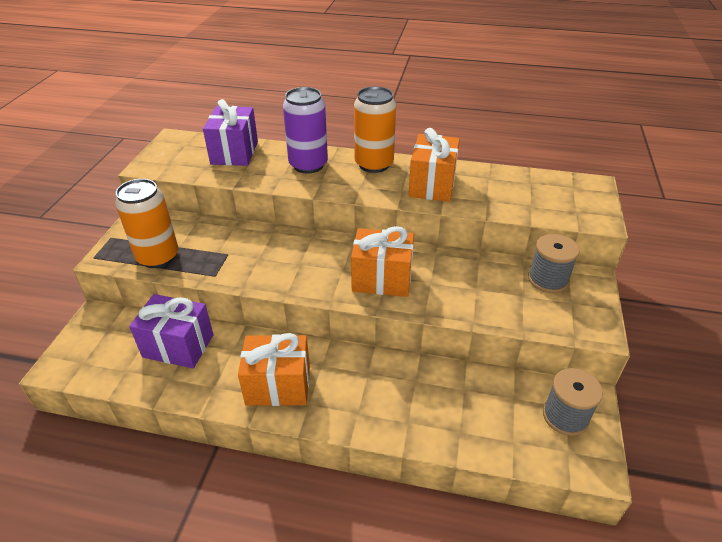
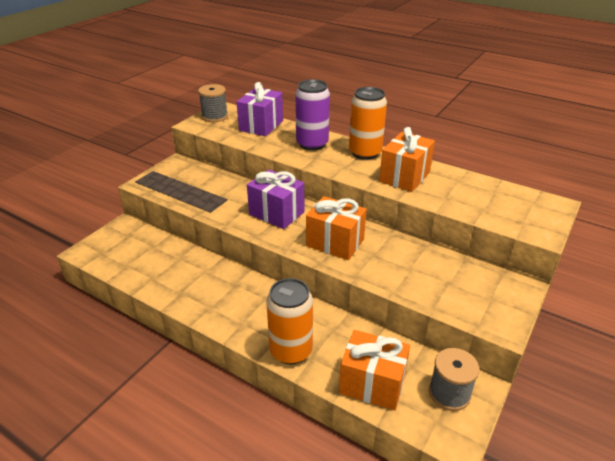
camera: 20 degrees right, 5 degrees down
orange can [115,179,178,268] -> orange can moved to [266,278,313,364]
purple gift [129,294,214,368] -> purple gift moved to [247,170,304,229]
orange gift [238,333,310,406] -> orange gift moved to [339,330,410,411]
grey spool [528,234,580,293] -> grey spool moved to [198,84,228,122]

